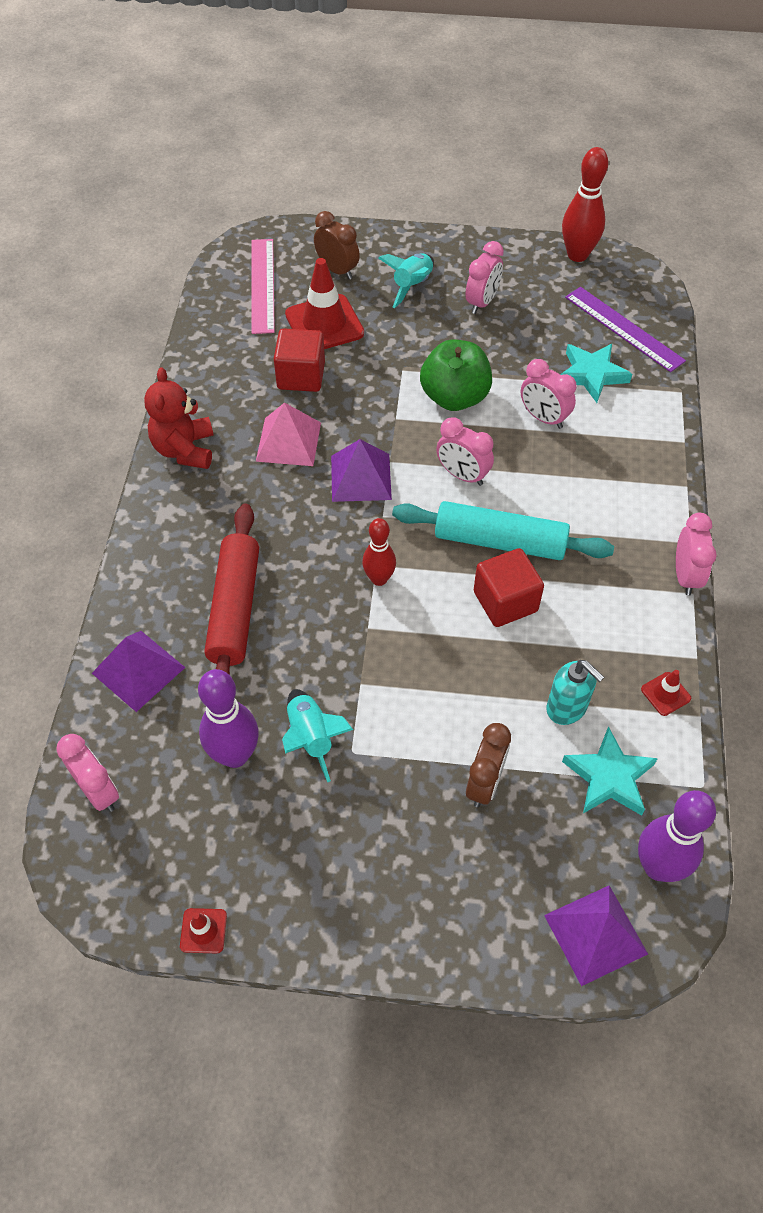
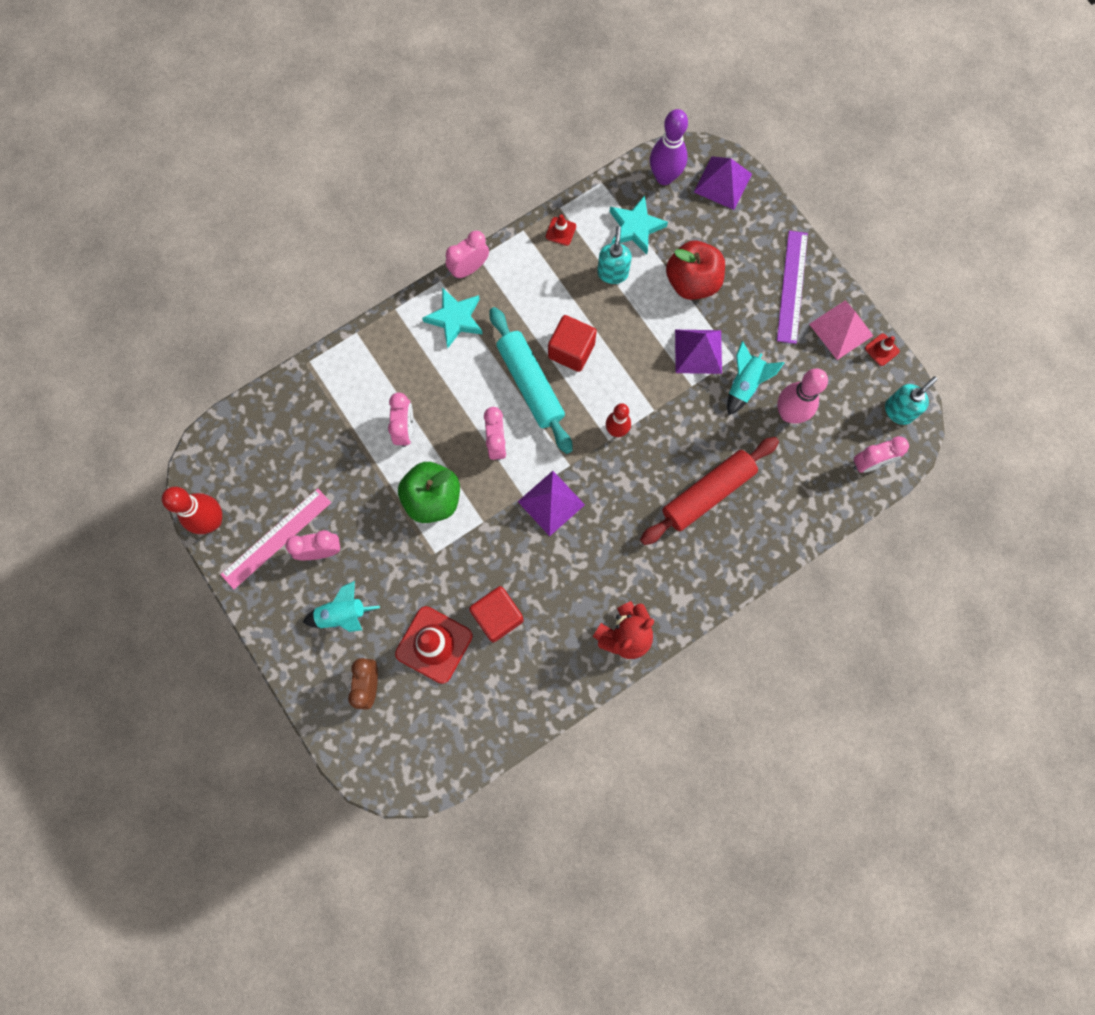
camera: 130 degrees left, 20 degrees up
pink clock [56,734,119,812] -> pink clock turned 120 degrees counterclockwise [853,436,909,473]
purple pyramid [92,631,185,712] -> purple pyramid moved to [675,330,722,374]
purple bowling pin [198,669,259,768] -> pink bowling pin [777,368,828,424]
pink ruler [252,239,275,334] -> pink ruler moved to [221,488,331,589]
pink pyramid [256,402,321,466] -> pink pyramid moved to [809,300,873,360]
brown clock [466,723,511,807] -> red apple [666,241,725,300]
turquoise star [560,344,632,403] -> turquoise star moved to [422,288,483,348]
purple ruler [565,287,686,372] -> purple ruler moved to [777,230,808,344]
none -> turquoise soap dispenser [885,377,938,425]

